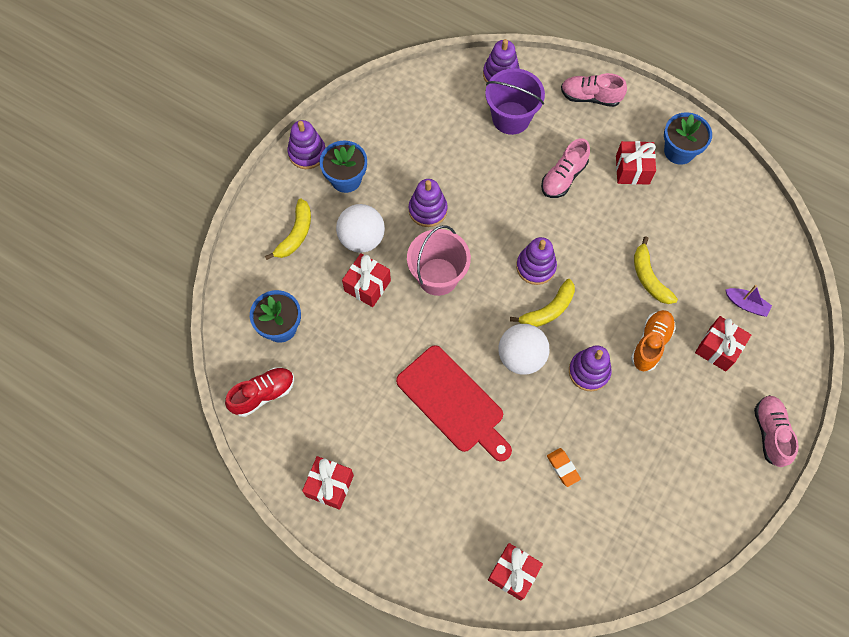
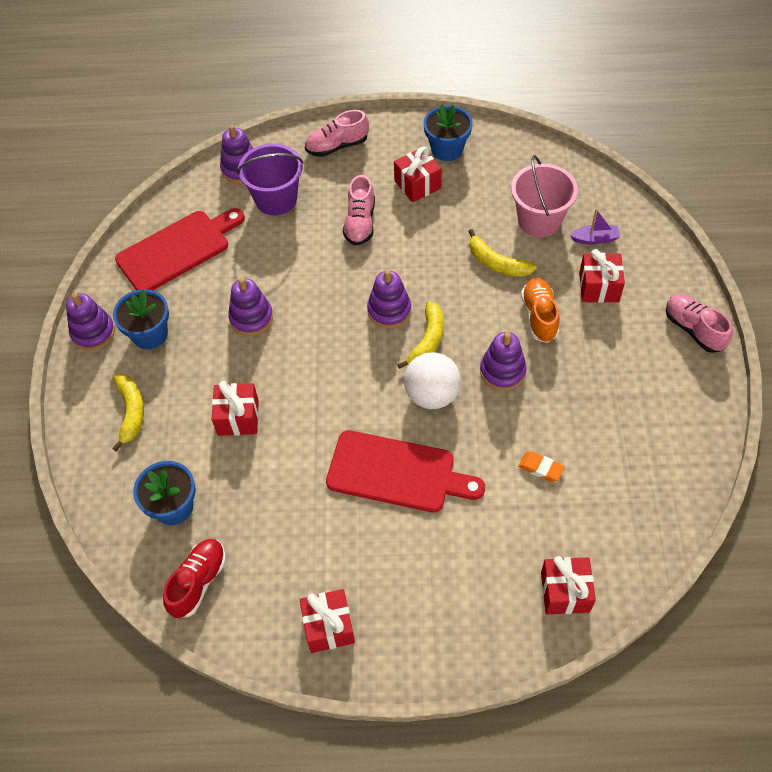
camera: 30 degrees left, 10 degrees down
white ball [336,204,385,253] -> none
pink bucket [407,225,471,296] -> pink bucket moved to [511,155,578,237]
none -> red cutting board [115,208,245,290]

